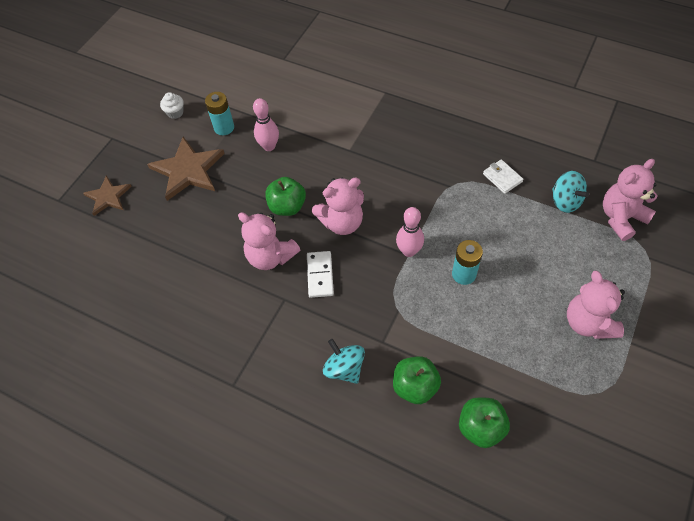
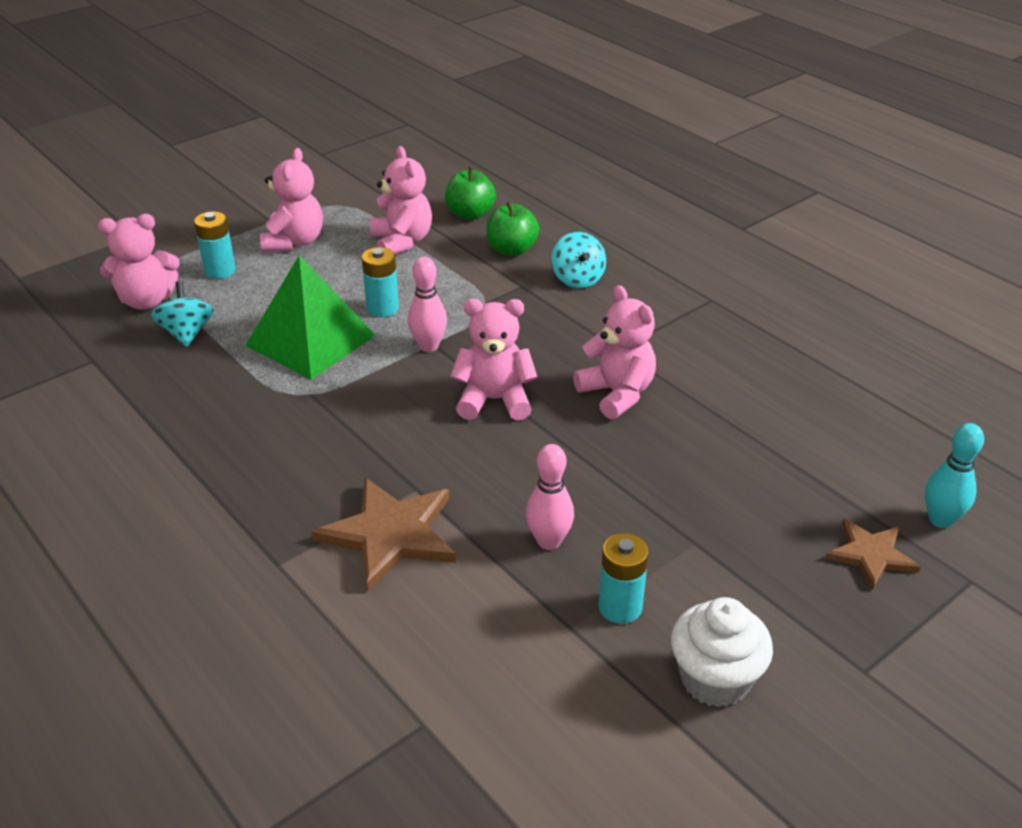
camera: 160 degrees left, 20 degrees down
brown star [147,137,225,201] -> brown star moved to [312,478,456,592]
white cupcake [160,92,184,119] -> white cupcake [671,597,773,707], size x1.85
green apple [265,177,306,216] -> none
white domino [307,251,334,298] -> none
white wallet [483,159,524,194] -> none
none -> turquoise battery [194,211,236,279]
none -> green pyramid [245,255,376,380]
none -> pink teddy bear [370,146,432,254]
none -> turquoise bowling pin [925,423,984,528]

